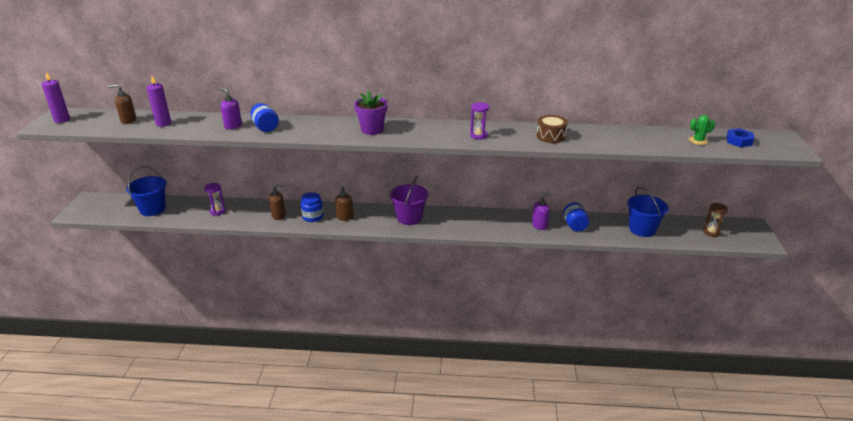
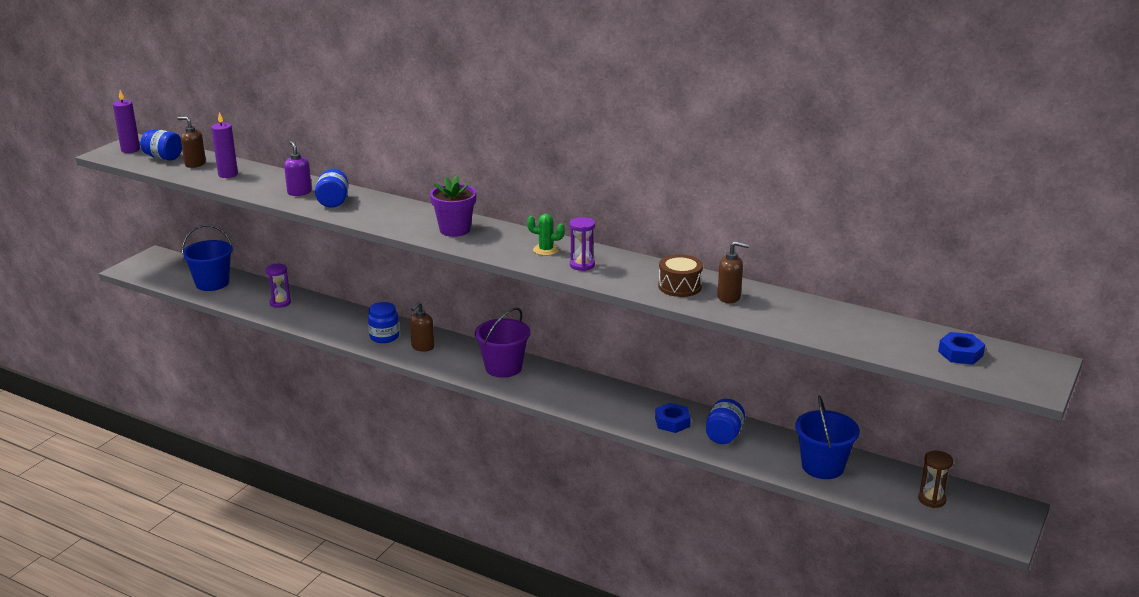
camera: 25 degrees right, 5 degrees down
brown soap dispenser [269,184,285,220] -> brown soap dispenser moved to [717,241,749,303]
purple soap dispenser [532,192,551,230] -> blue nut [655,403,691,433]
green cactus [689,115,716,145] -> green cactus moved to [527,214,565,256]
none -> blue jar [140,129,182,161]

